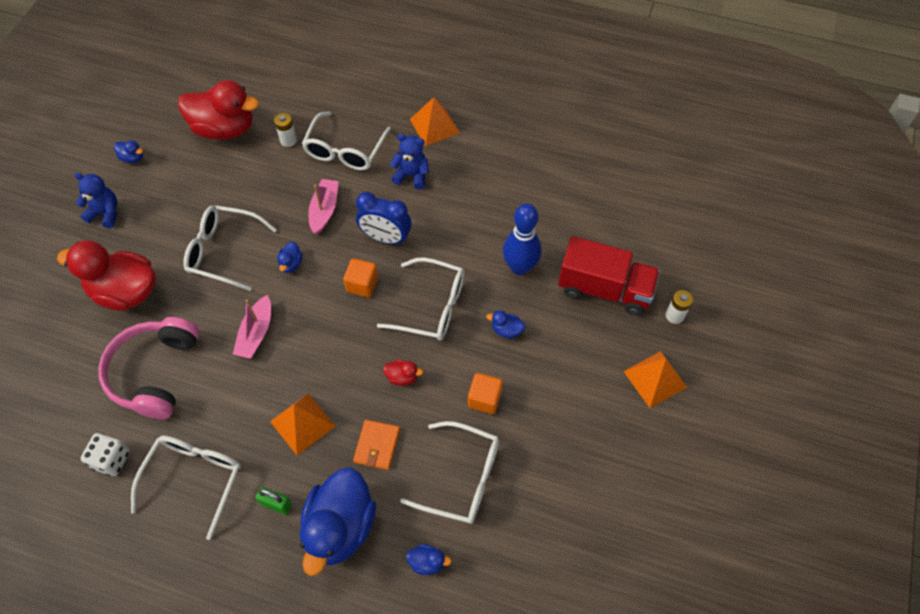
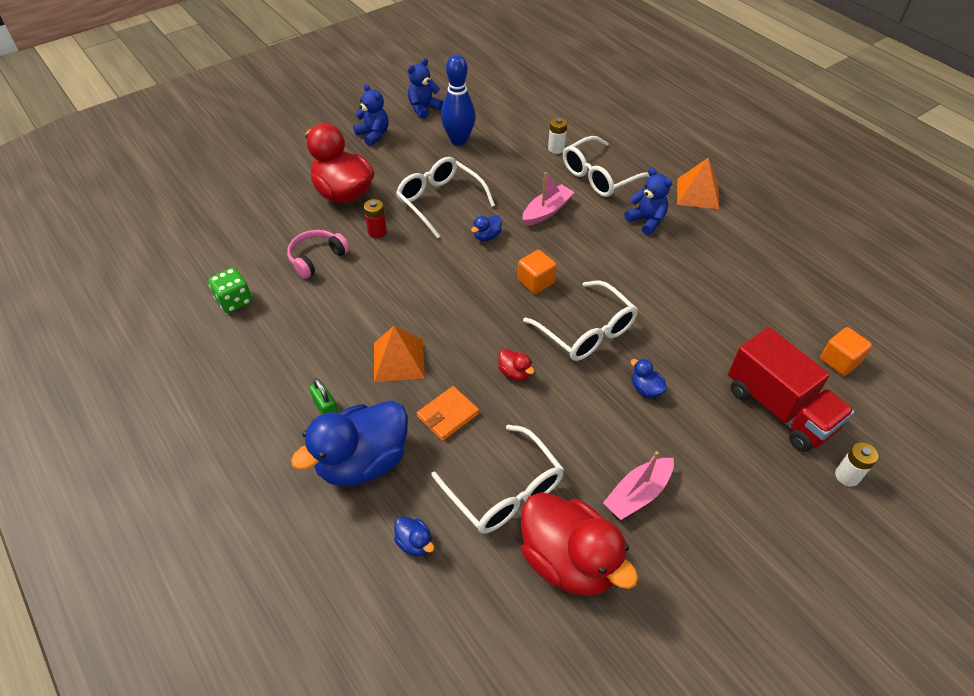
camera: 35 degrees right, 10 degrees down
white dice [81,433,130,476] -> green dice [208,268,252,313]
pink headphones [98,317,200,419] -> pink headphones [287,230,350,279], size x0.59
blue duck [114,140,143,163] -> blue teddy bear [408,58,444,119]
white glasses [131,436,241,540] -> none
red duck [178,80,259,140] -> red duck moved to [521,492,638,596]
pink boat [233,295,271,359] -> pink boat moved to [603,451,674,520]
blue clock [356,192,412,245] -> none
orange cube [468,373,503,414] -> orange cube moved to [820,327,872,376]
blue bowling pin [503,203,542,275] -> blue bowling pin moved to [441,54,476,146]
orange pyramid [623,351,687,408] -> none
none -> red battery [364,199,387,238]

